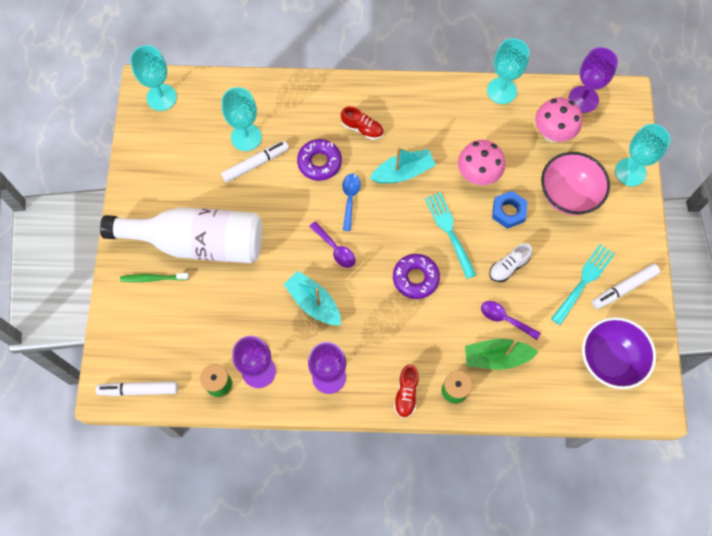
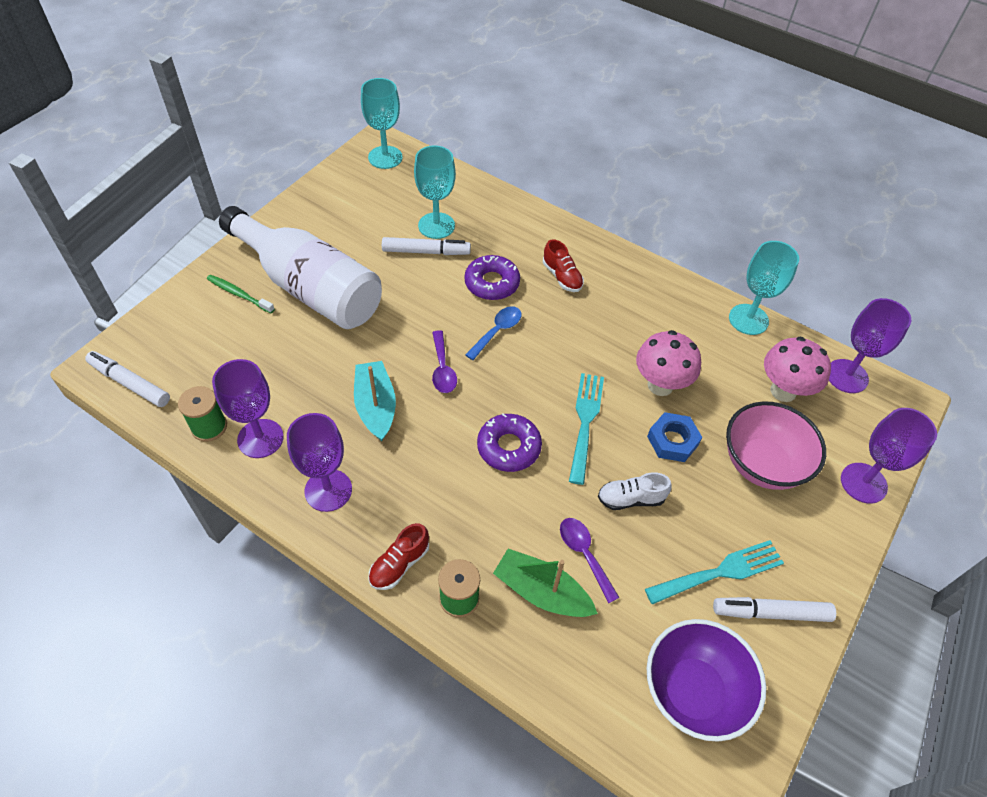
camera: 30 degrees right, 15 degrees down
turquoise boat [370,147,436,184] -> none
turquoise goblet [615,124,670,186] -> purple goblet [841,408,937,504]

